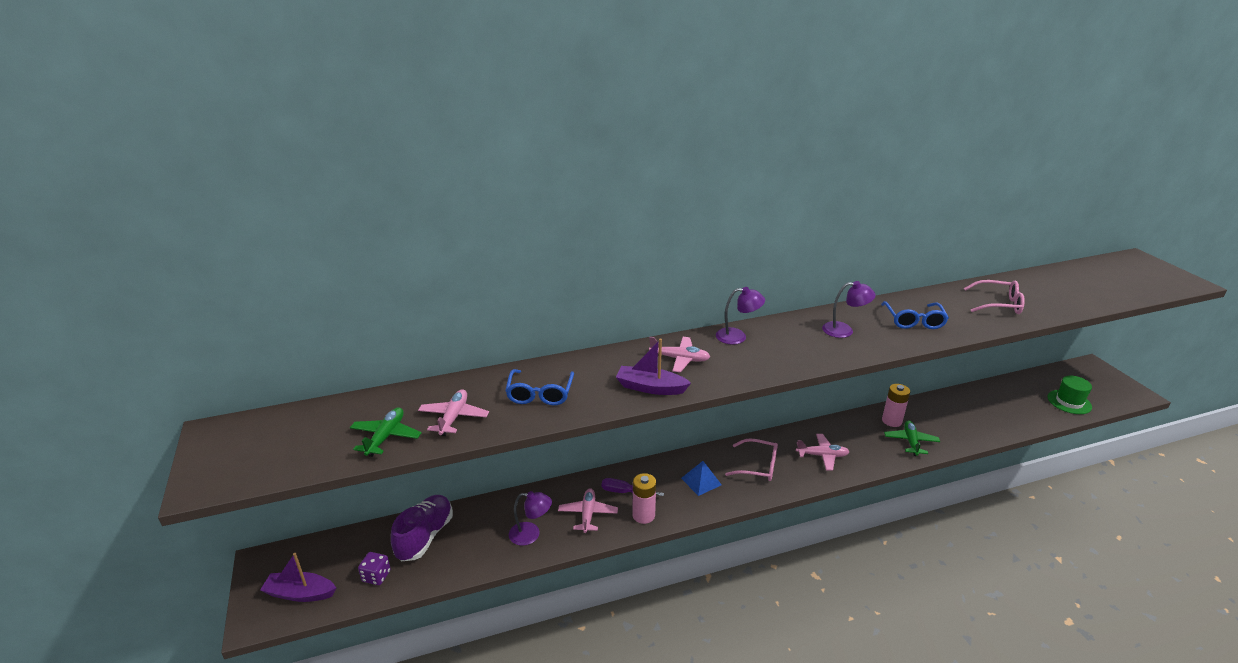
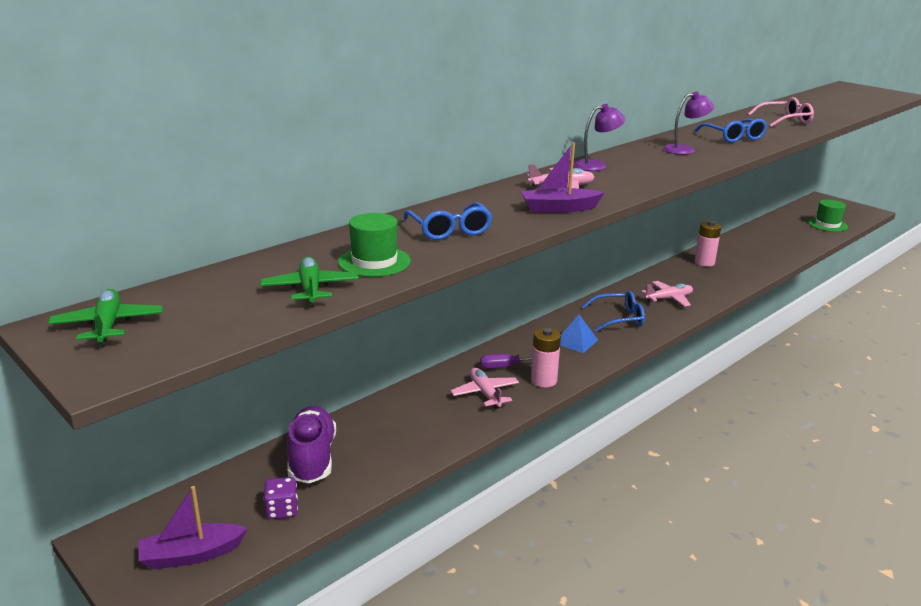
camera: 25 degrees left, 5 degrees down
pink plane [418,389,489,436] -> green hat [338,213,411,277]
purple lamp [509,491,552,546] -> none
pink glasses [725,438,778,481] -> blue glasses [582,291,645,332]
green plane [884,420,940,456] -> green plane moved to [48,289,163,347]

